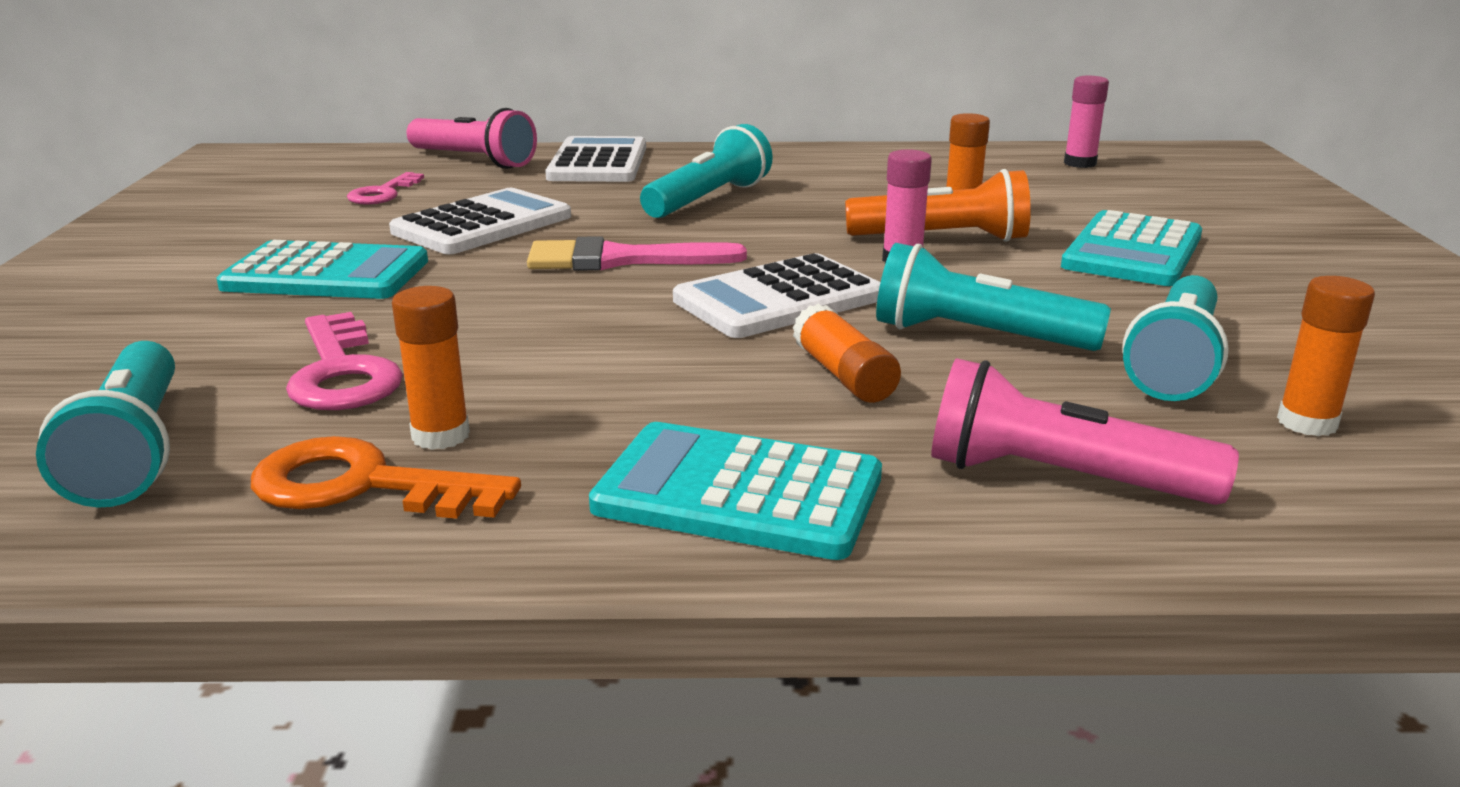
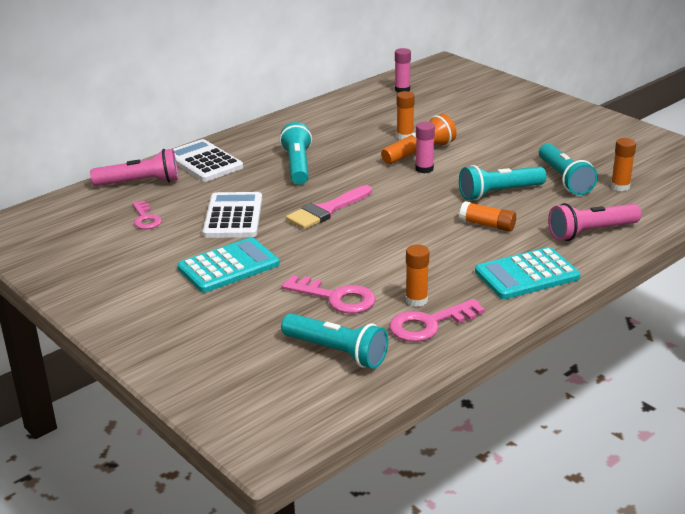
camera: 40 degrees left, 5 degrees up
orange key [251,436,521,519] -> pink key [389,299,485,342]
white calculator [673,253,881,338] -> none
turquoise calculator [1061,210,1202,286] -> none

